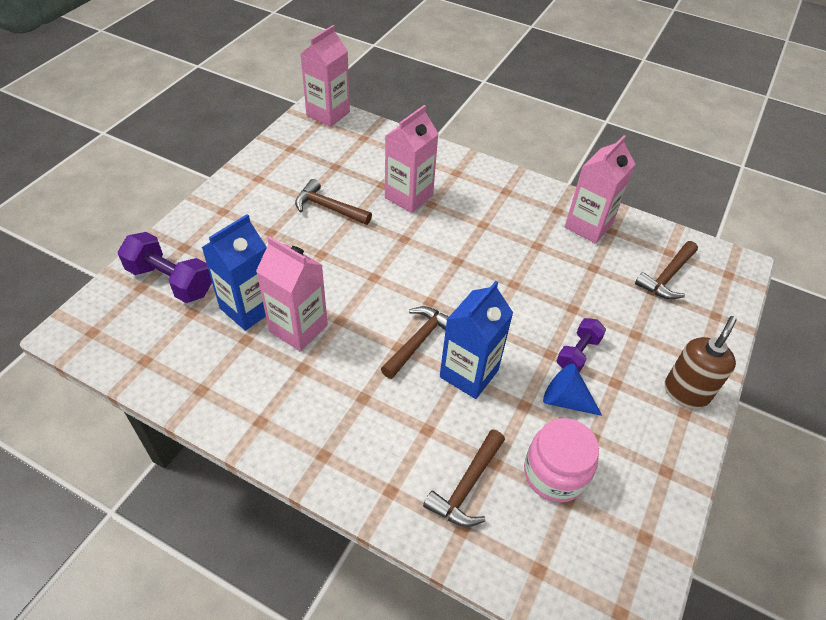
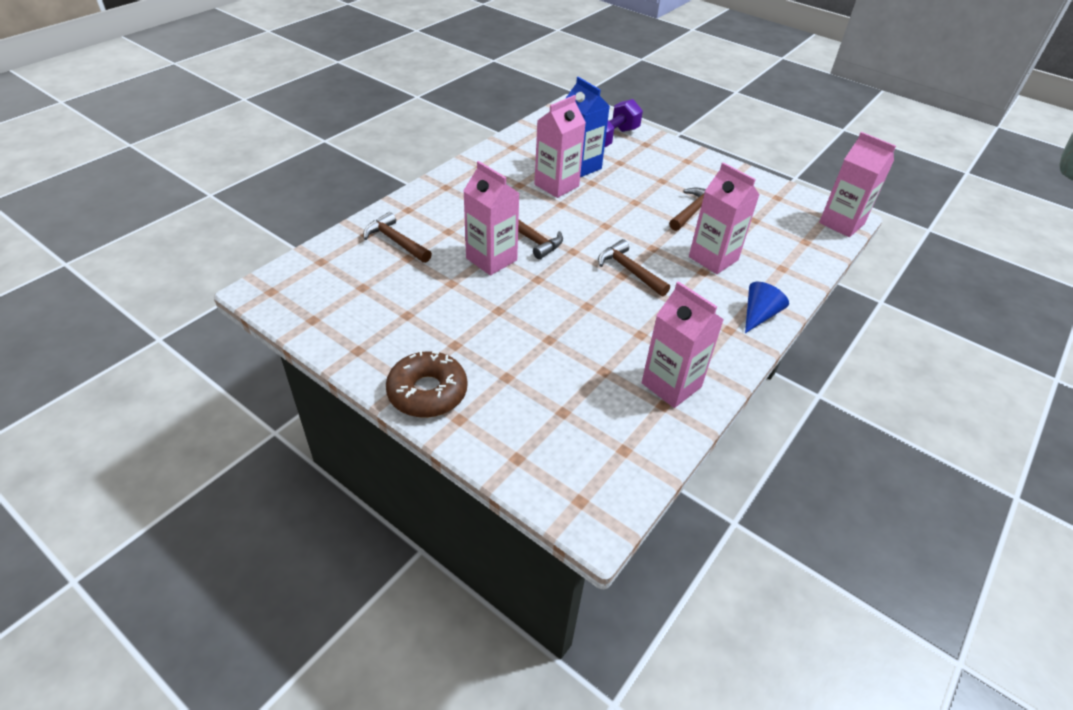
camera: 100 degrees right, 5 degrees down
blue carton [440,281,513,399] -> pink carton [463,161,520,276]
pink jar [524,418,599,502] -> none
blue cone [543,364,602,416] -> blue cone moved to [745,282,789,333]
purple dumbbell [557,318,606,372] -> none
brown hammer [635,241,698,299] -> brown hammer moved to [598,239,670,296]
brown soap dispenser [665,316,737,409] -> brown donut [386,351,467,418]

